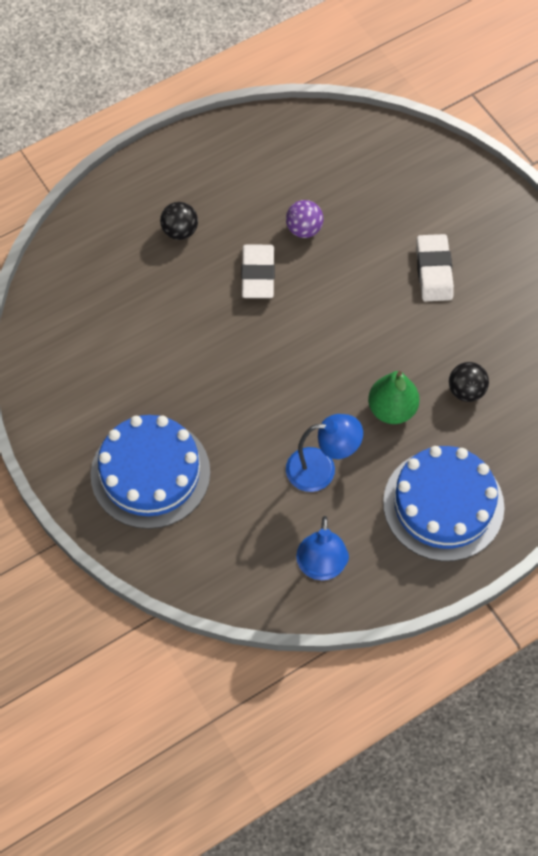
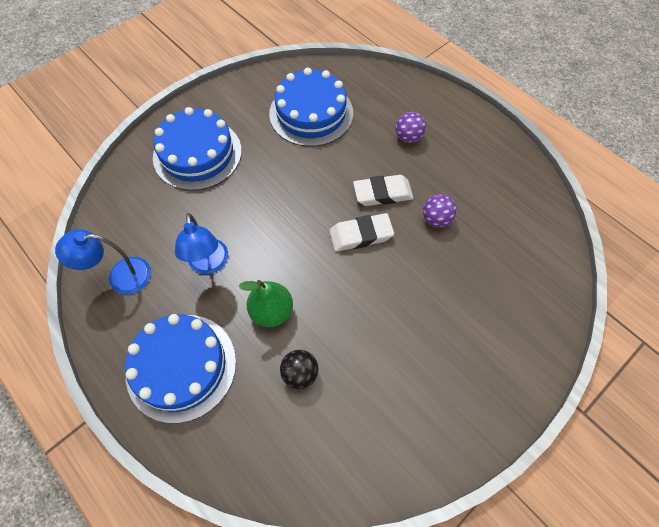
camera: 80 degrees right, 0 degrees up
black ball [160,202,198,240] -> purple ball [396,112,426,143]
white eraser [416,234,454,301] -> white eraser moved to [329,213,394,252]
none -> blue cake [269,68,353,147]

